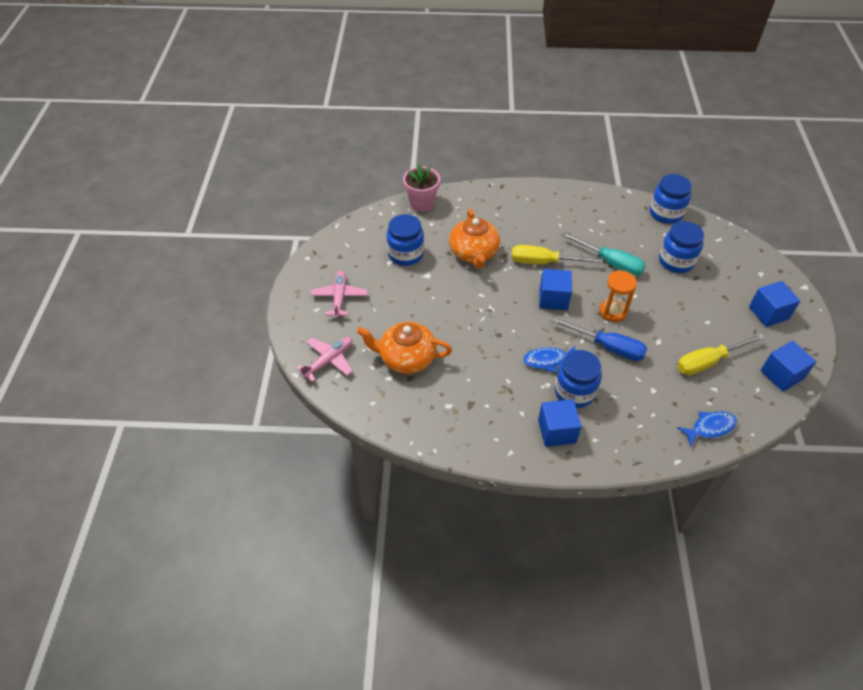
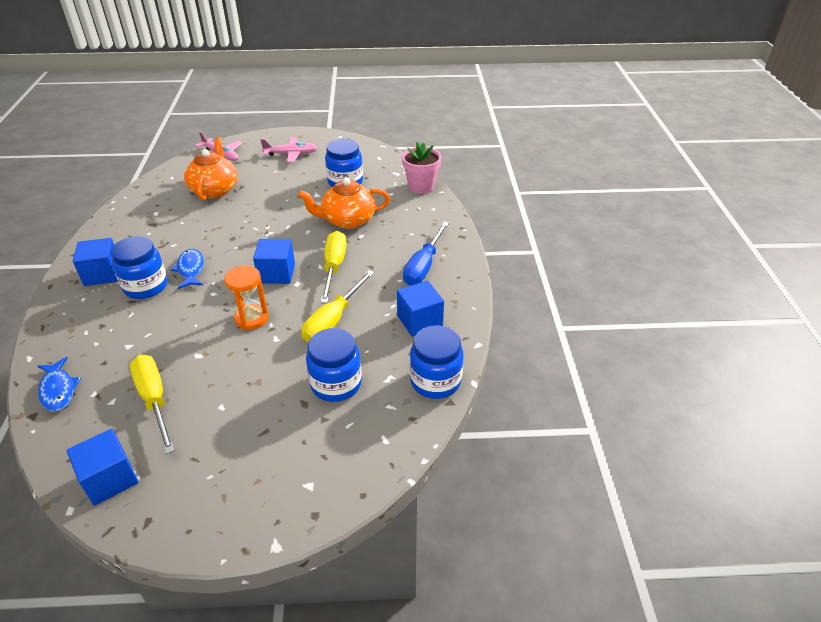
camera: 85 degrees right, 10 degrees down
blue screwdriver [550,317,647,361] -> blue screwdriver moved to [403,221,449,286]
turquoise screwdriver [561,232,646,276] -> yellow screwdriver [301,270,374,343]
blue cube [749,281,800,327] -> blue cube moved to [397,281,444,337]

